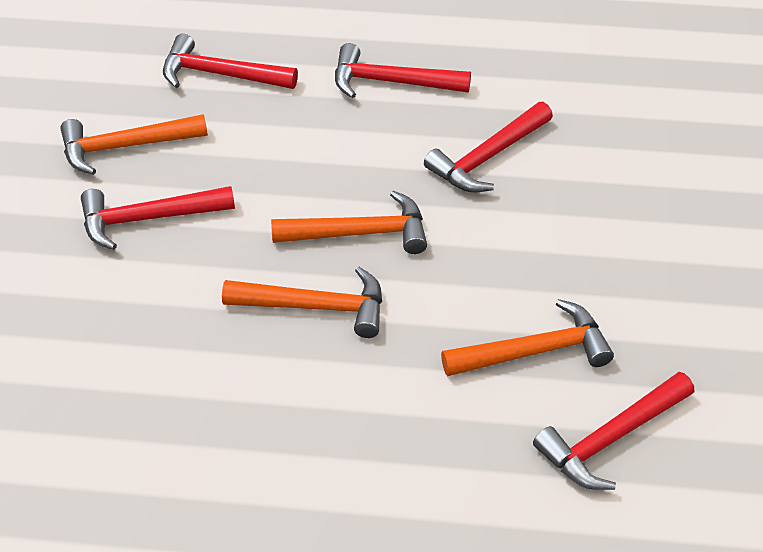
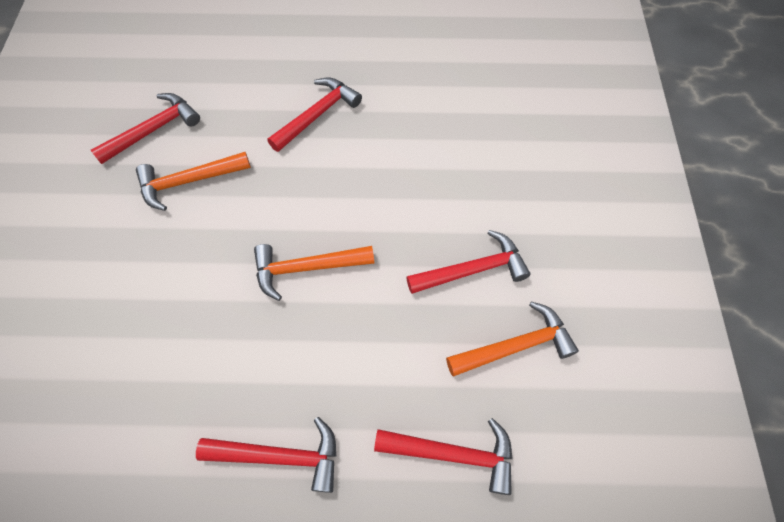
camera: 175 degrees right, 15 degrees up
orange hammer [222,267,382,338] -> none
red hammer [424,102,553,192] -> red hammer moved to [267,78,362,152]

